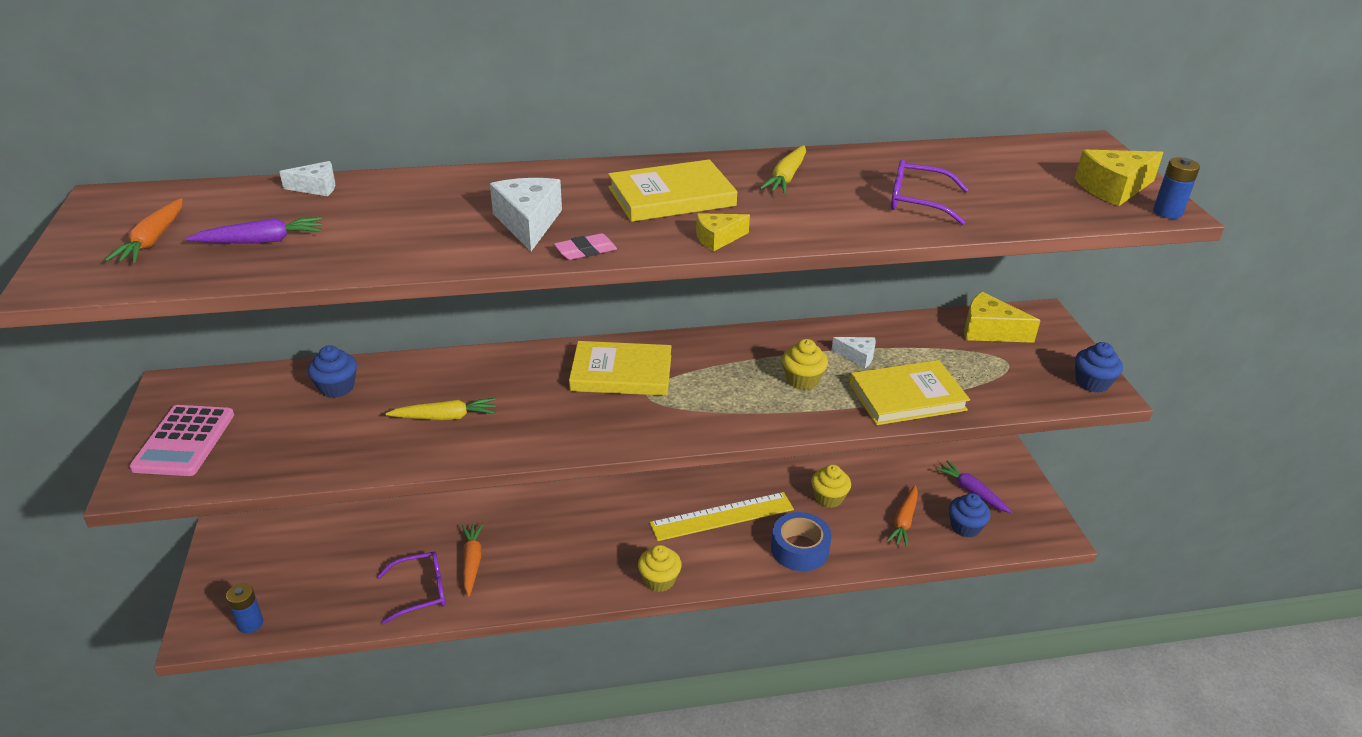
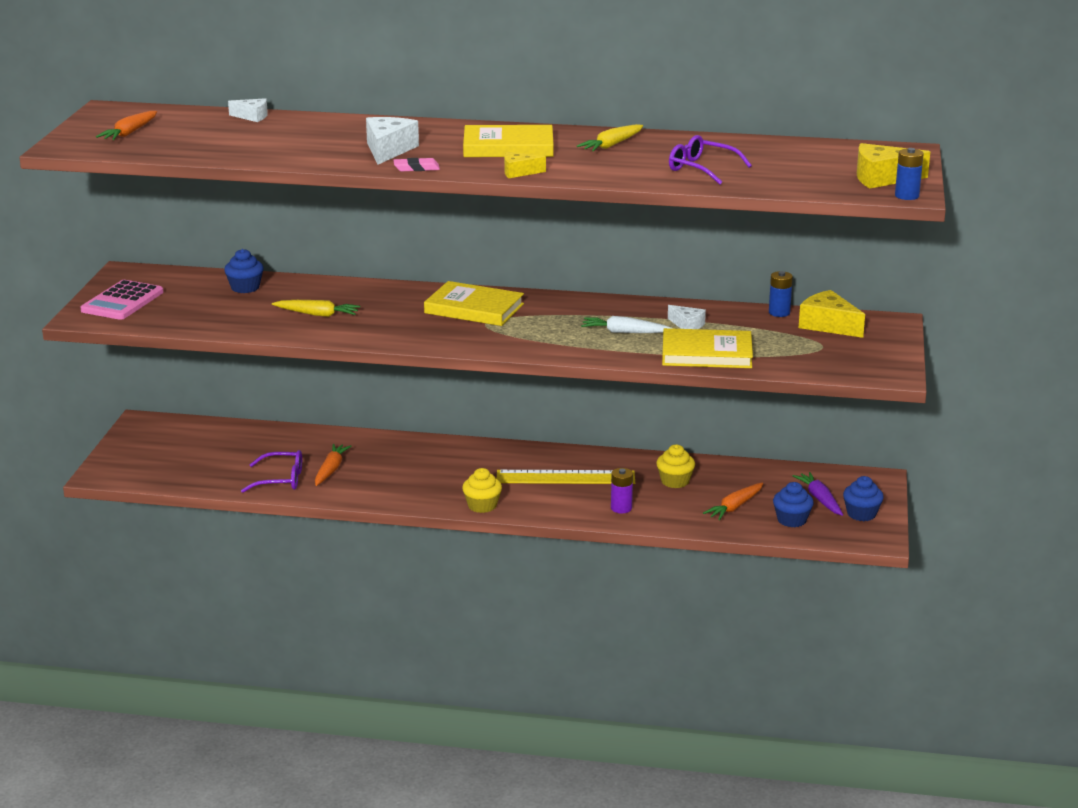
camera: 20 degrees right, 10 degrees down
purple carrot [186,217,322,244] -> none
blue battery [226,583,263,633] -> blue battery moved to [769,271,793,317]
blue tape [771,512,832,571] -> purple battery [611,468,633,513]
yellow cupcake [782,339,828,390] -> white carrot [581,316,673,333]
blue cupcake [1075,342,1123,393] -> blue cupcake moved to [843,476,884,521]

